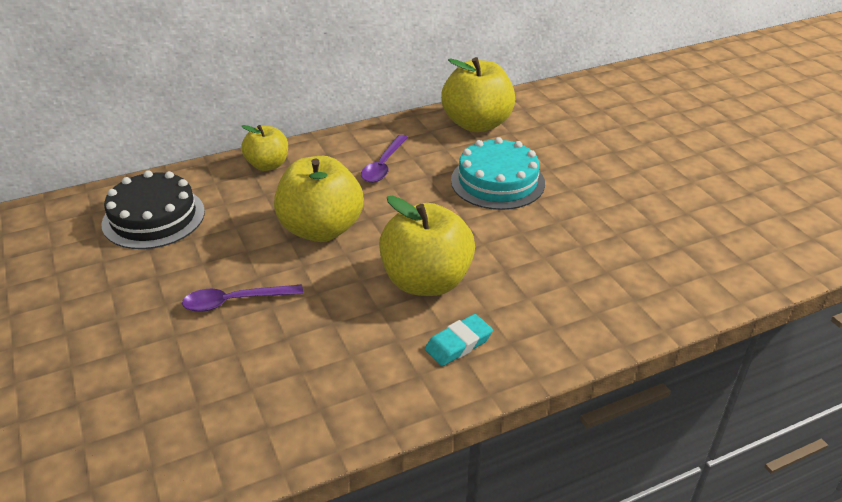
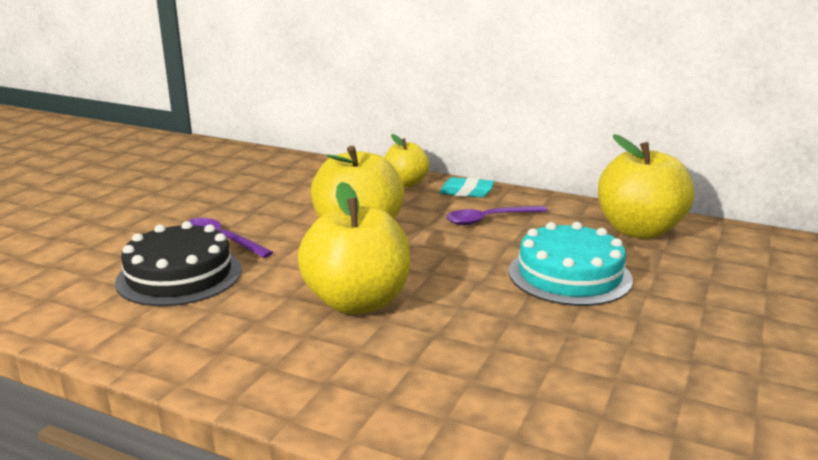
camera: 50 degrees right, 15 degrees down
black cake [101,171,205,249] -> black cake moved to [115,221,242,306]
turquoise eraser [425,314,493,366] -> turquoise eraser moved to [439,177,494,197]

